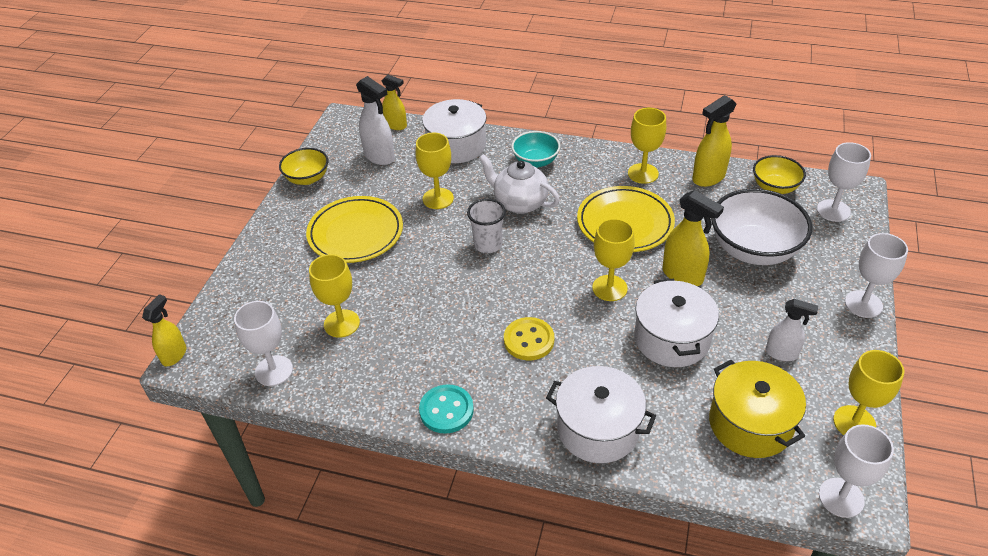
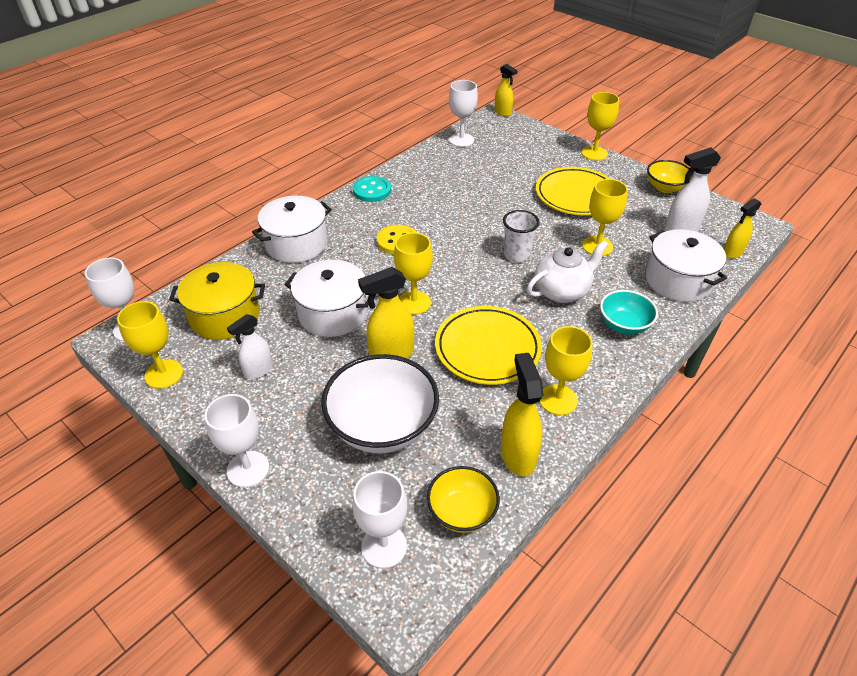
camera: 115 degrees right, 0 degrees up
yellow goblet [309,254,360,338] -> yellow goblet moved to [581,92,619,160]

